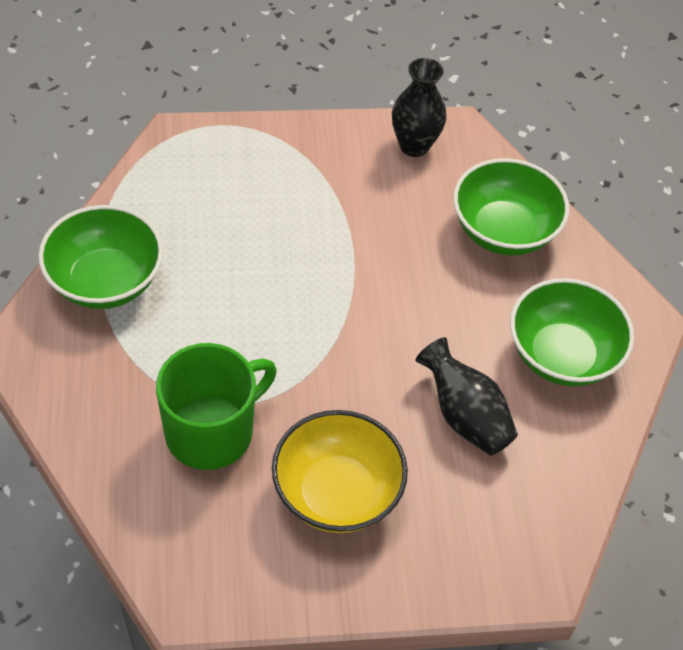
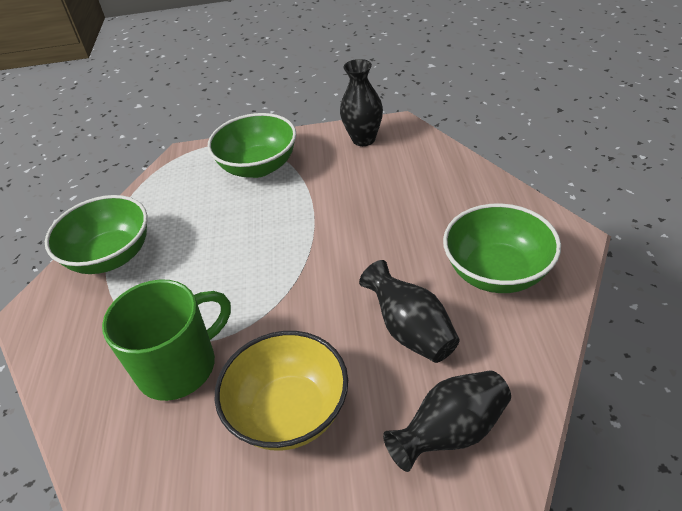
camera: 10 degrees right, 10 degrees down
green bowl [453,158,569,256] -> green bowl moved to [208,113,296,178]
none -> black vase [383,370,511,472]

